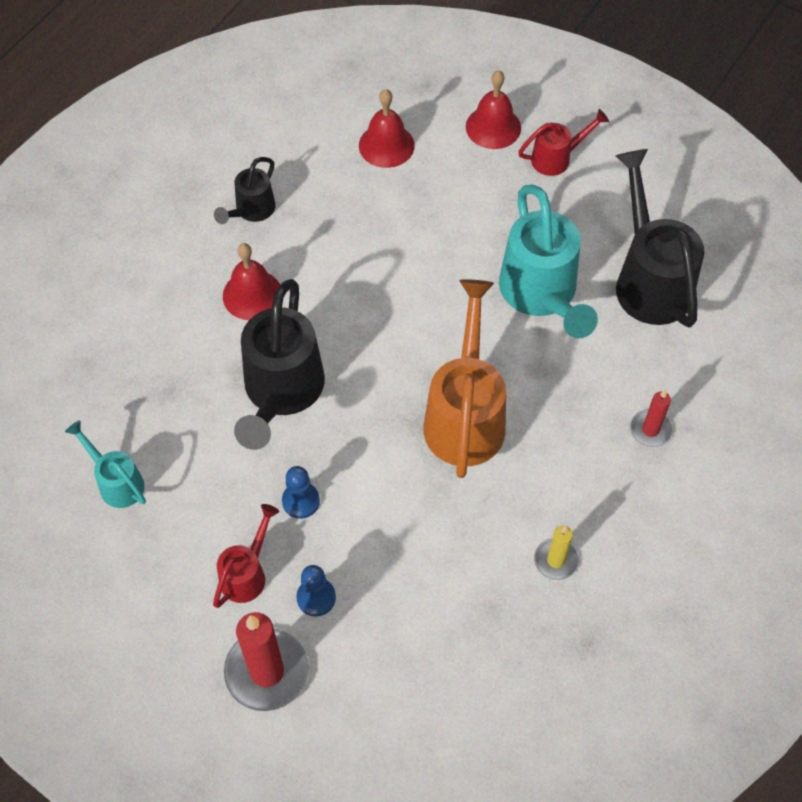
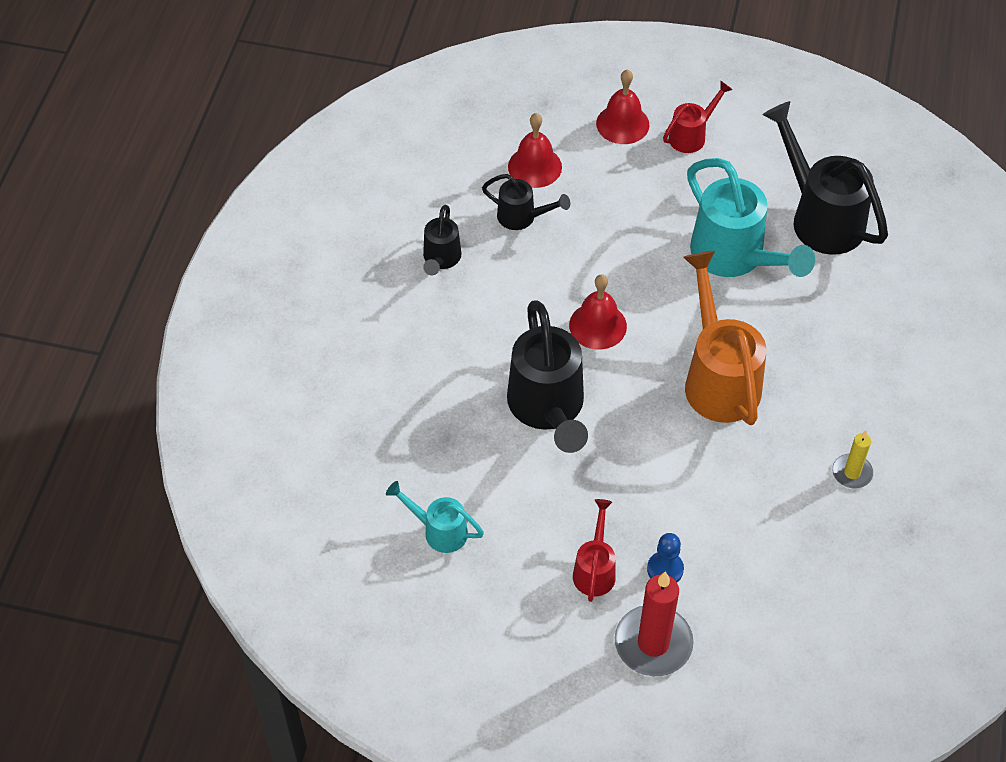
camera: 20 degrees left, 5 degrees down
red bell [223,243,280,320] -> red bell moved to [569,274,627,350]
blue pawn [282,466,320,519] -> none
red candle [630,389,673,447] -> none
none -> black watering can [482,174,570,230]

